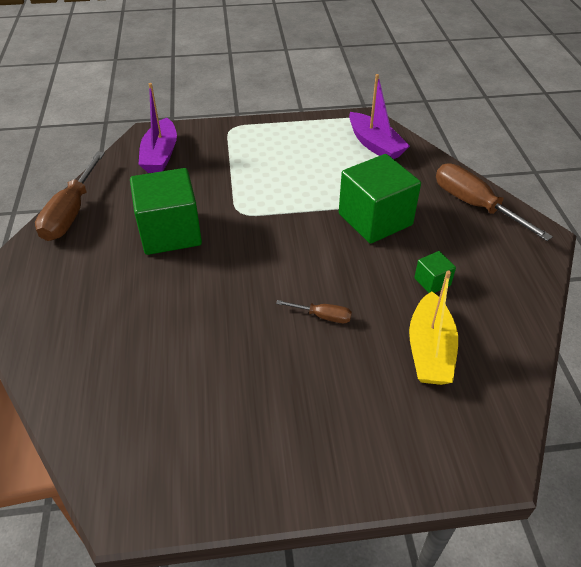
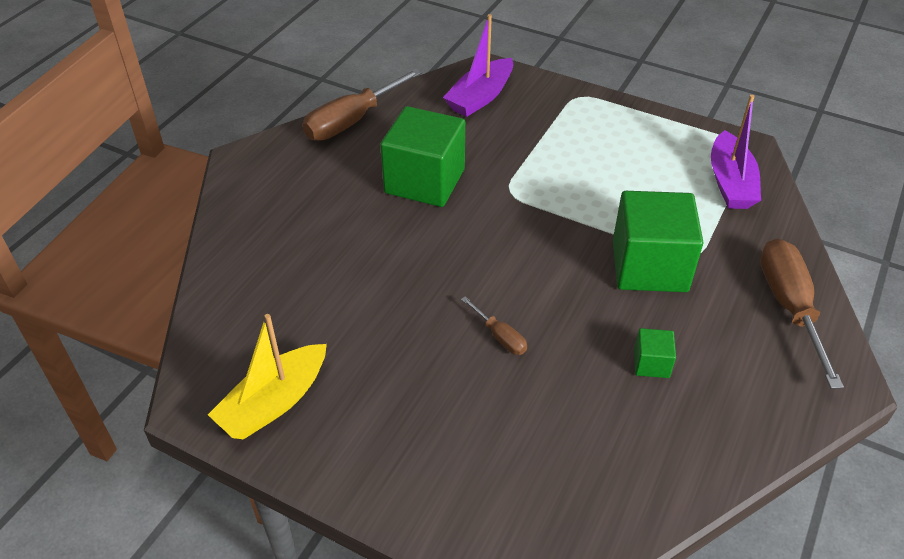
camera: 35 degrees right, 0 degrees up
yellow boat [409,270,458,385] -> yellow boat moved to [208,314,327,439]

